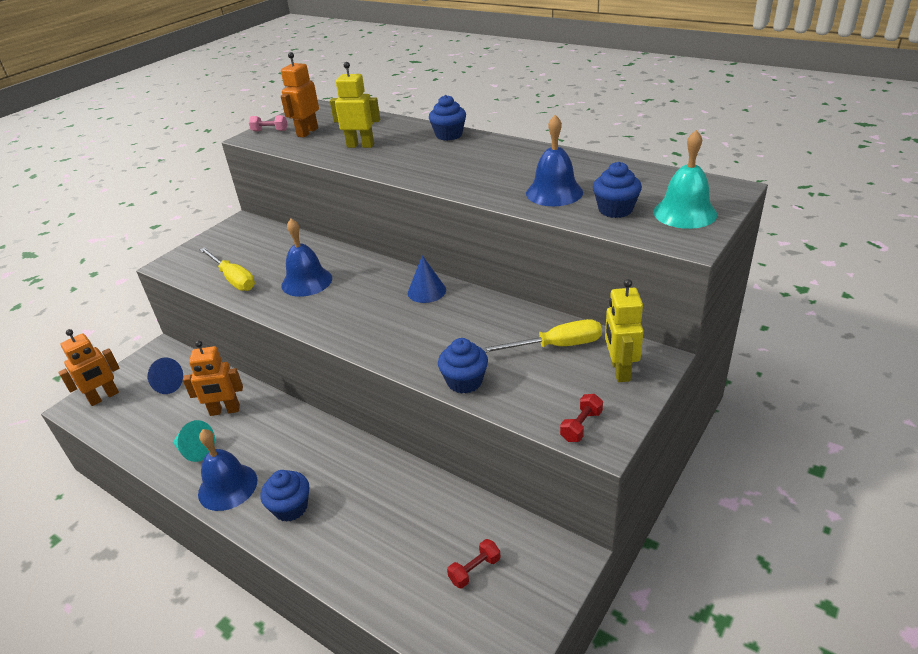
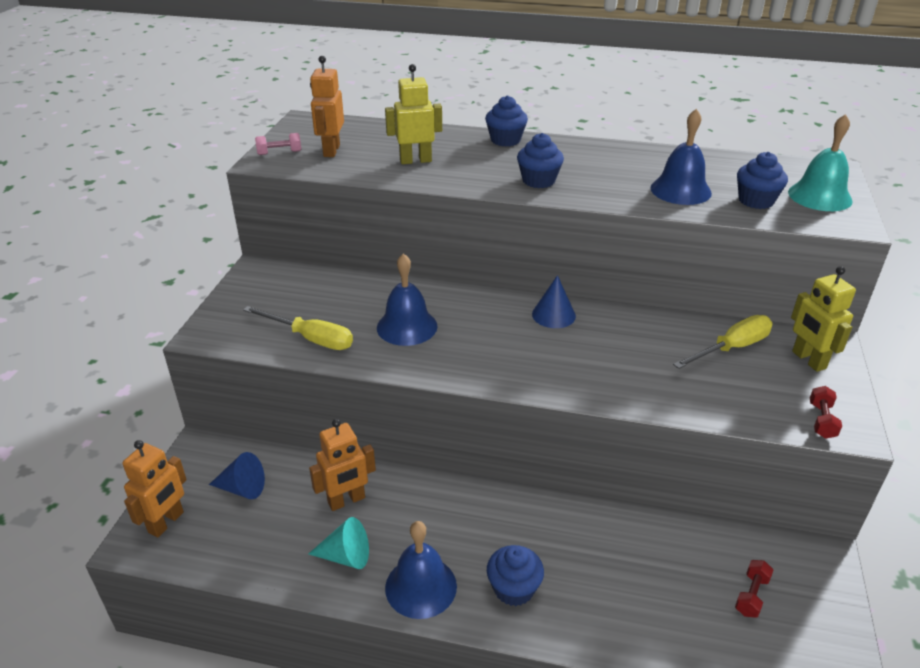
camera: 25 degrees left, 0 degrees up
blue cupcake [438,338,488,394] -> blue cupcake moved to [517,133,564,188]

